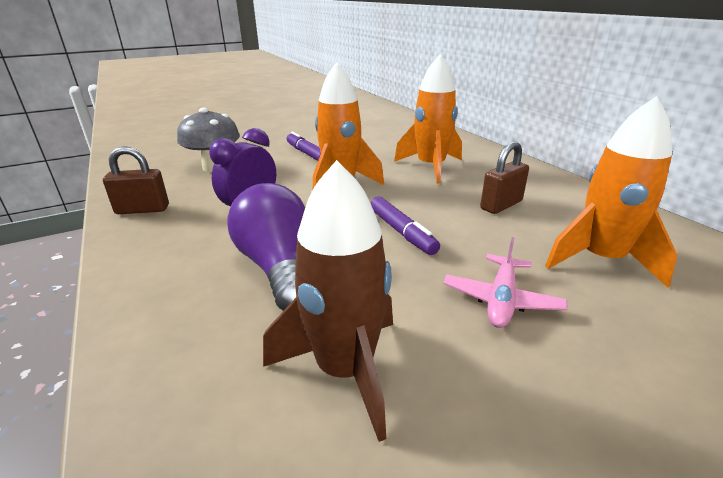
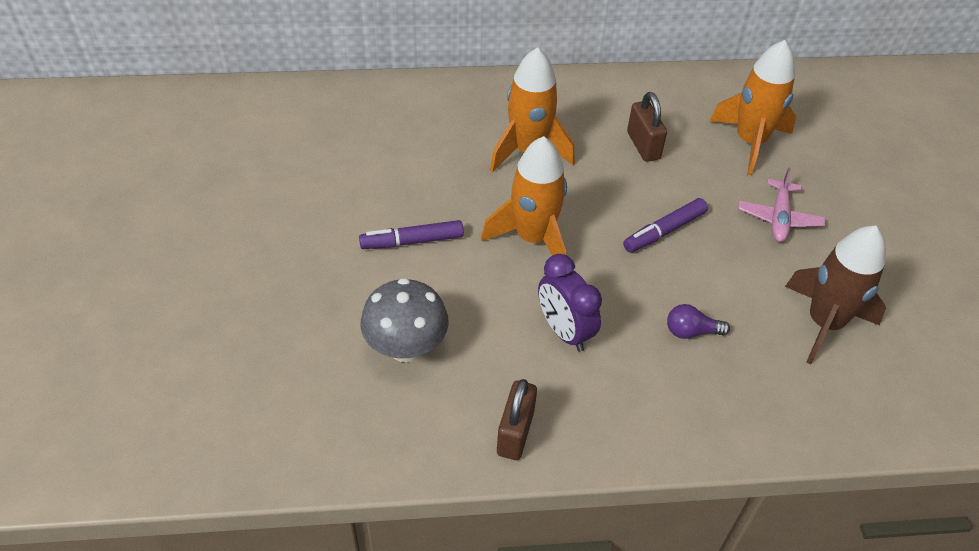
camera: 70 degrees left, 20 degrees up
purple light bulb [227,183,305,311] -> purple light bulb [667,304,730,339], size x0.47
purple marker [370,196,440,255] -> purple marker turned 150 degrees clockwise [623,198,708,253]
pink plane [443,237,568,328] -> pink plane turned 60 degrees clockwise [738,167,825,242]

